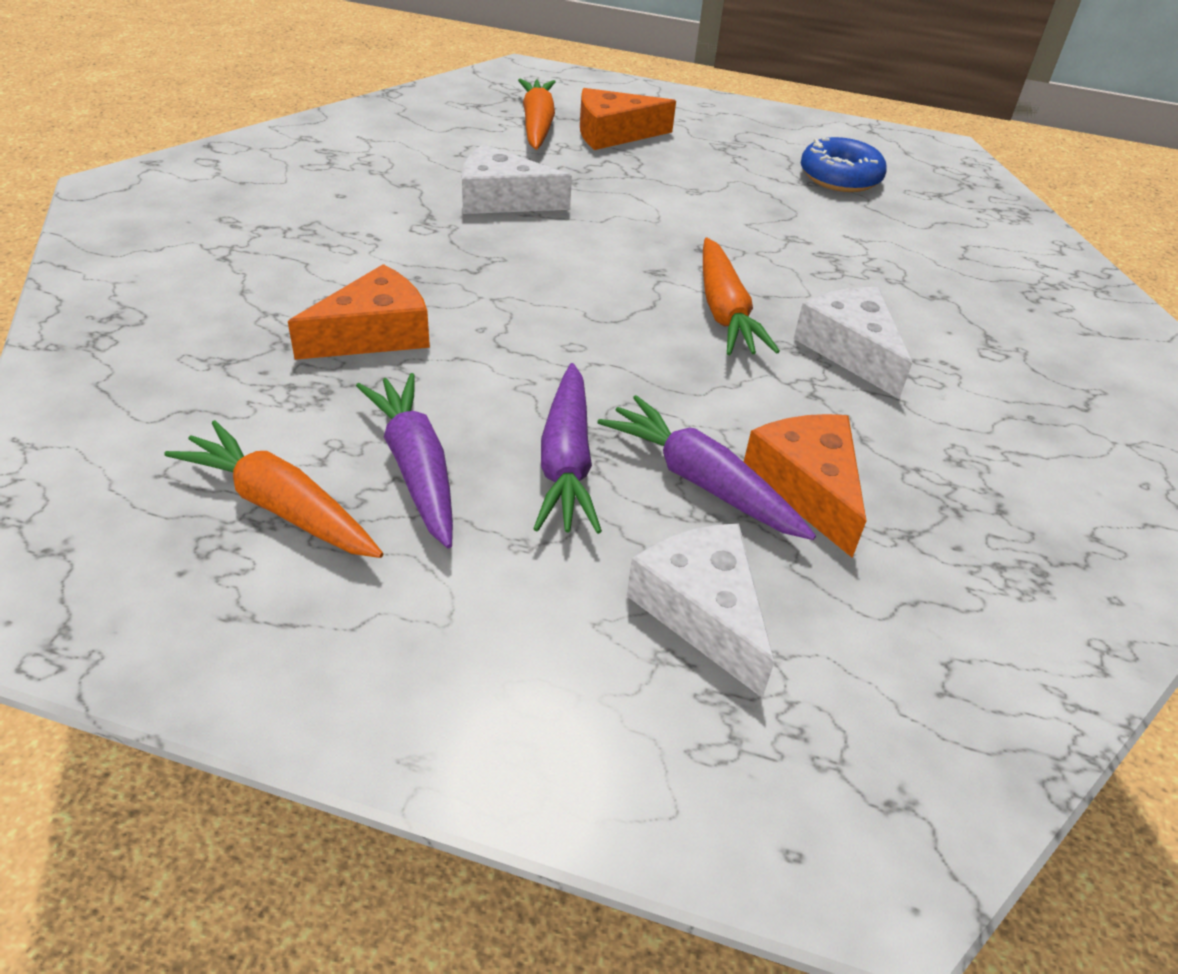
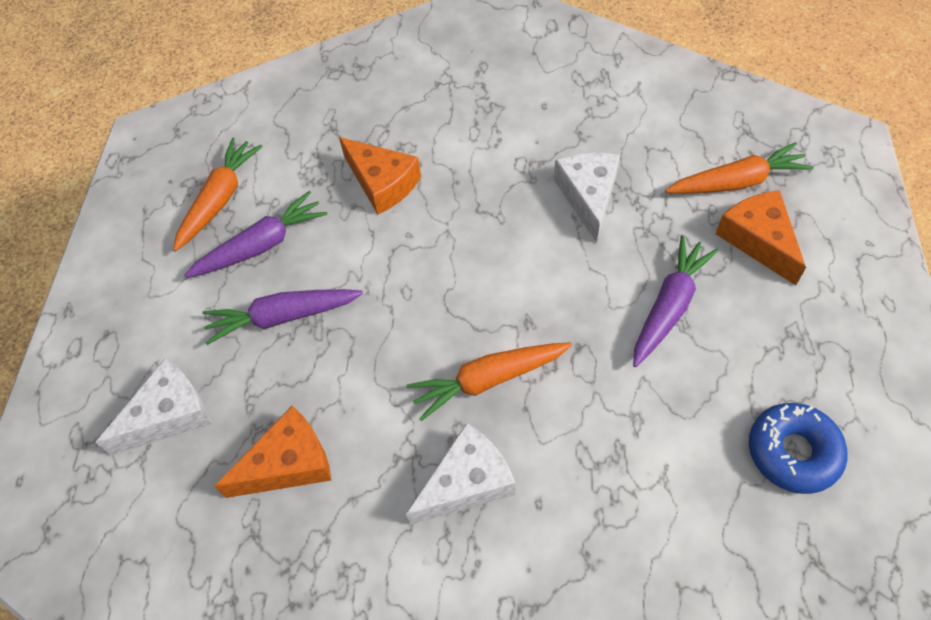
camera: 85 degrees right, 15 degrees up
purple carrot [597,395,816,540] -> purple carrot moved to [633,235,718,367]

